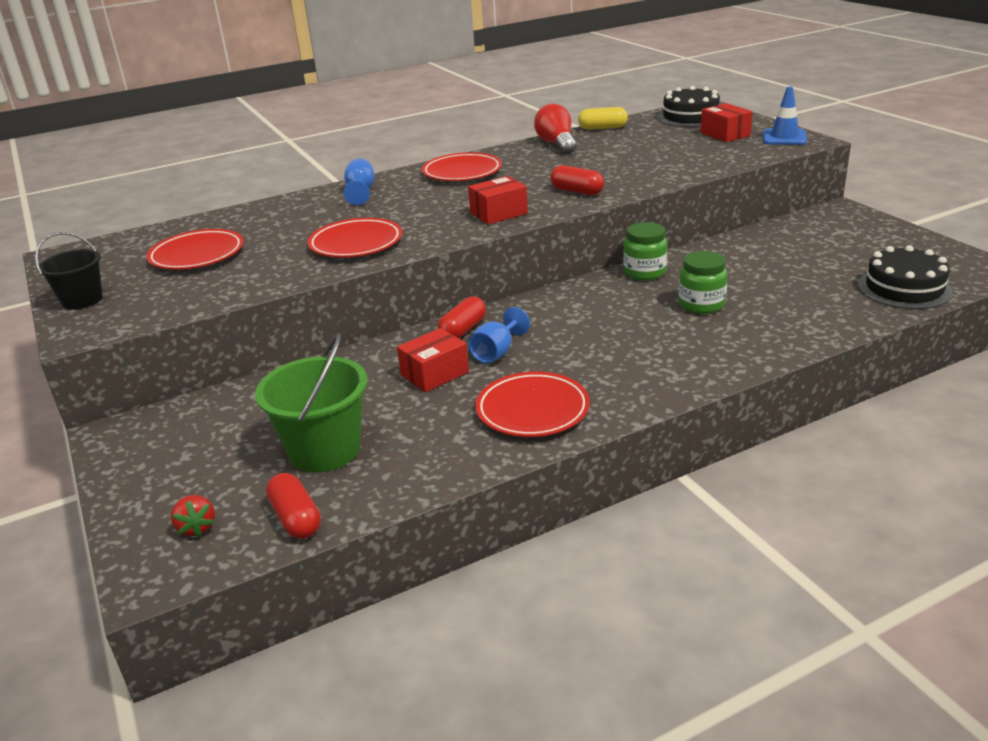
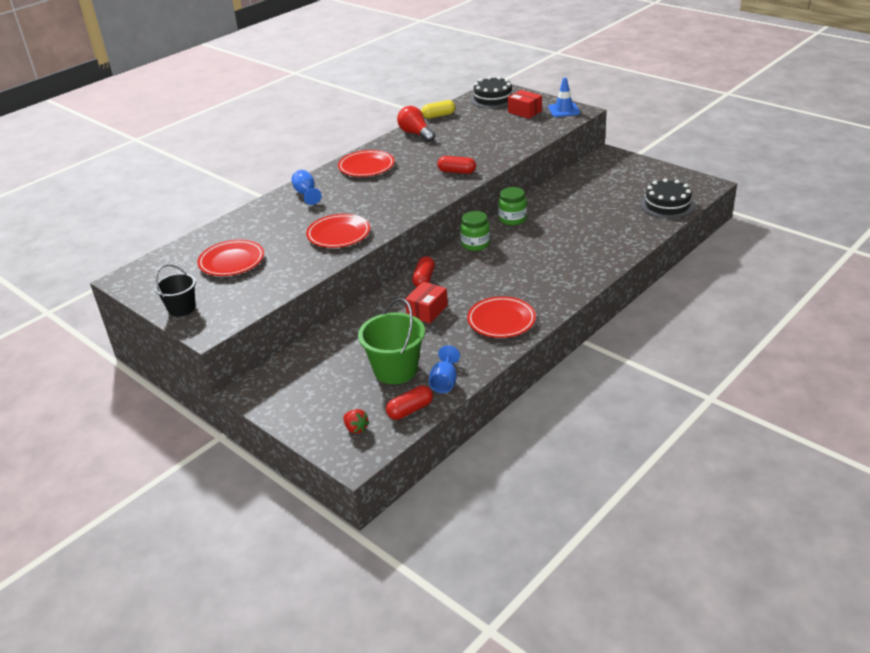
camera: 20 degrees left, 5 degrees up
red capsule [266,473,321,539] -> red capsule turned 75 degrees counterclockwise [386,385,433,420]
red box [468,176,528,225] -> none
blue goblet [468,307,530,363] -> blue goblet moved to [429,345,460,393]
green jar [679,251,728,314] -> green jar moved to [460,211,490,251]

